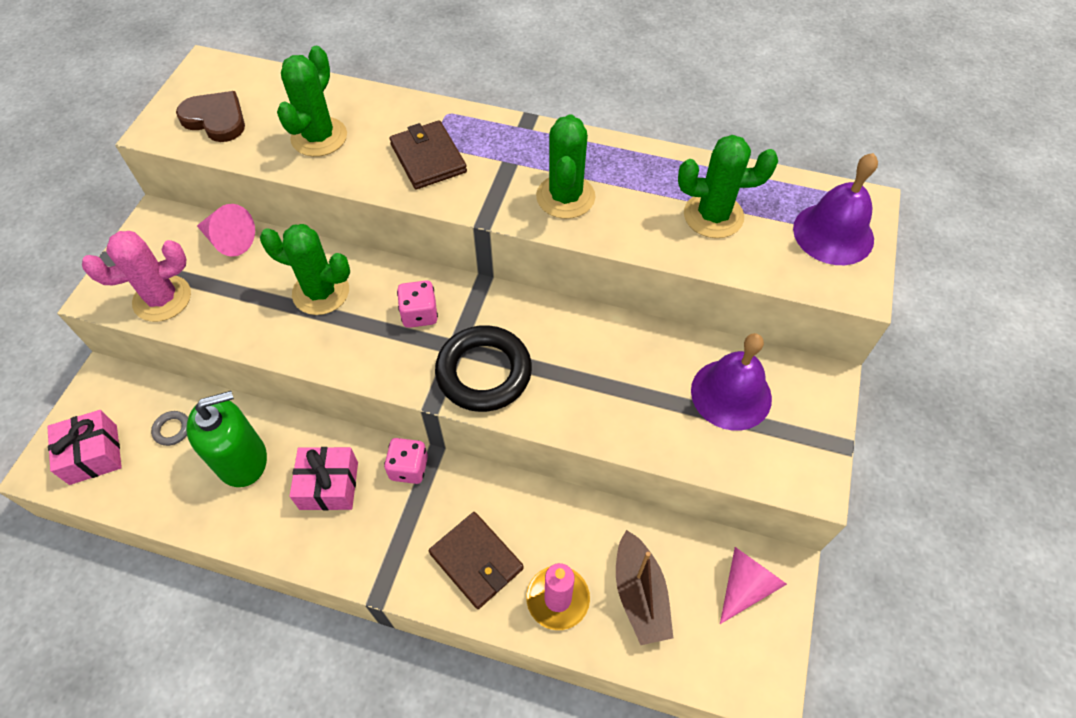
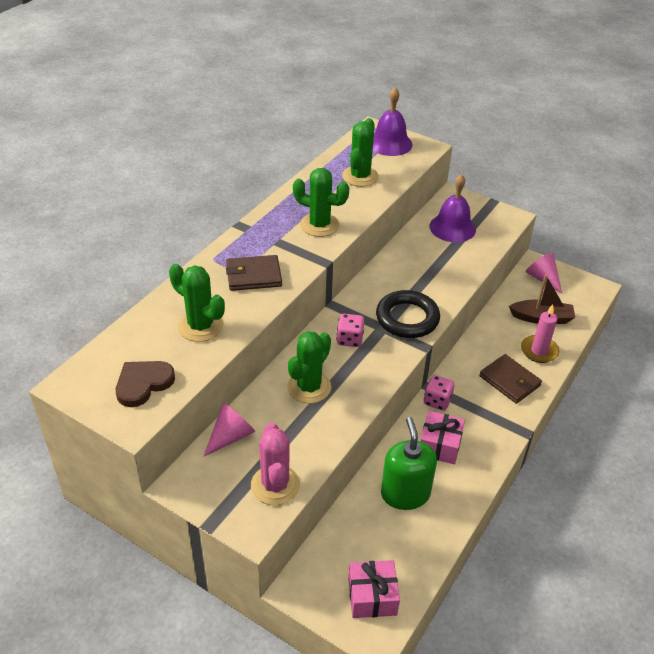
camera: 75 degrees left, 15 degrees down
grey ring [151,411,188,446] -> none
brown wallet [429,512,524,609] -> brown wallet turned 75 degrees clockwise [479,354,542,404]

